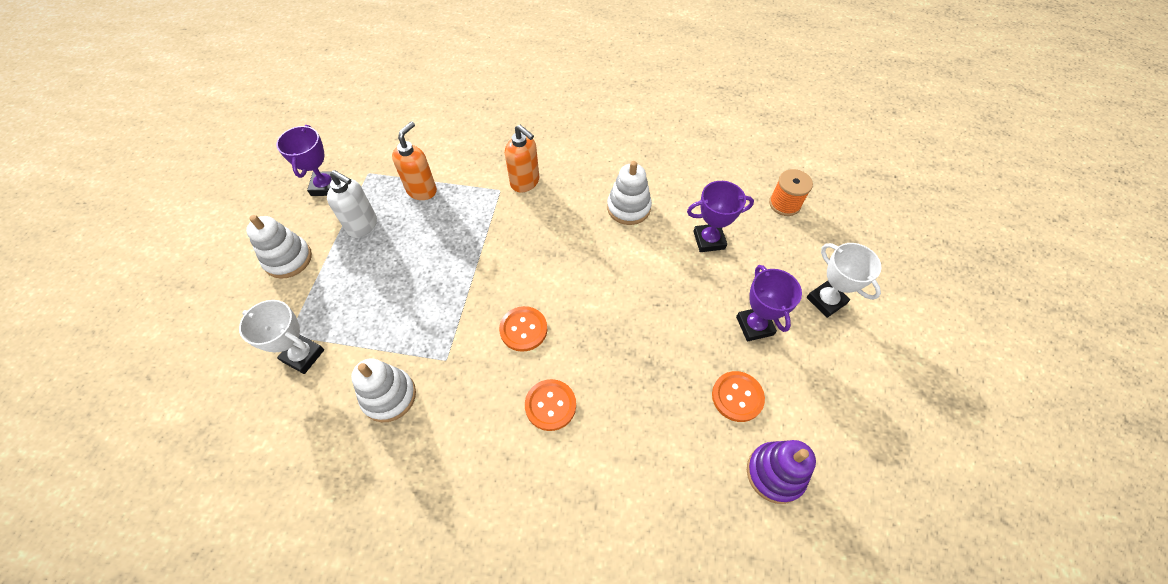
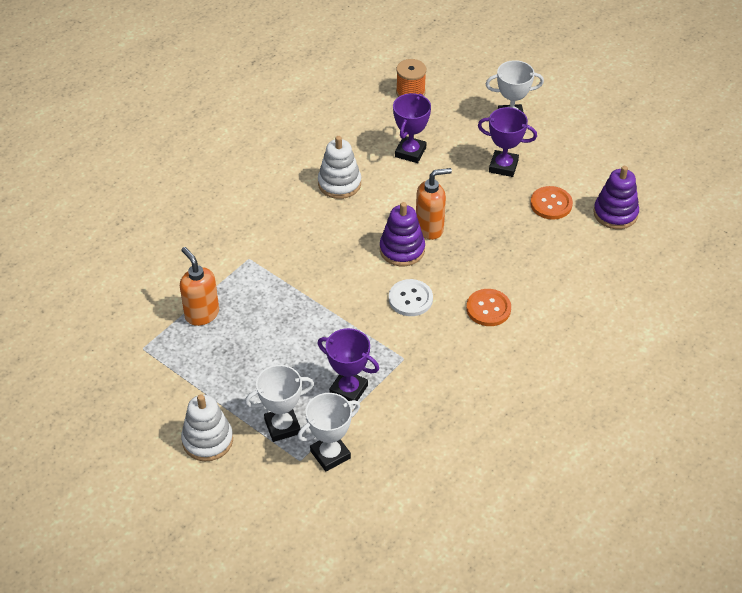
camera: 60 degrees left, 10 degrees down
purple trophy [276,125,332,196] -> purple trophy moved to [317,328,379,401]
white soap dispenser [327,170,377,238] -> none
white stacking toy [351,358,416,422] -> none
orange button [499,306,547,352] -> white button [389,279,433,316]
orange soap dispenser [505,125,539,192] -> orange soap dispenser moved to [416,168,452,240]
none -> white trophy [245,365,314,442]
none -> purple stacking toy [380,202,425,266]

